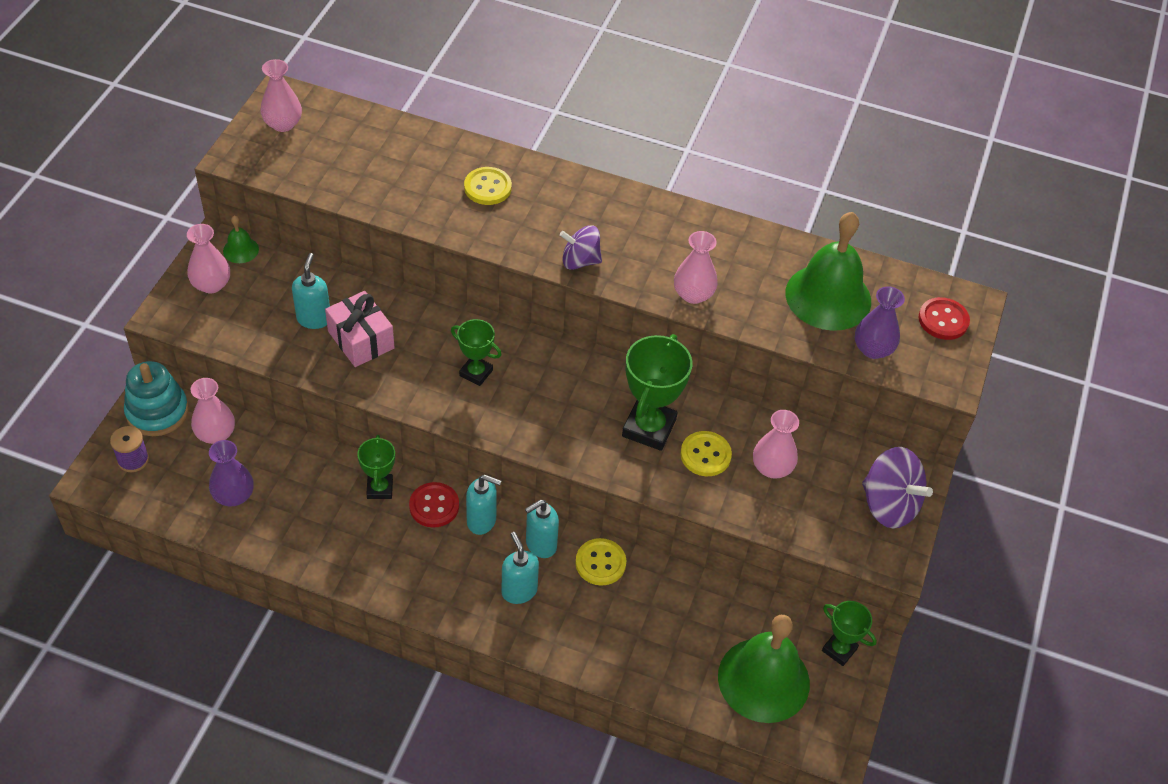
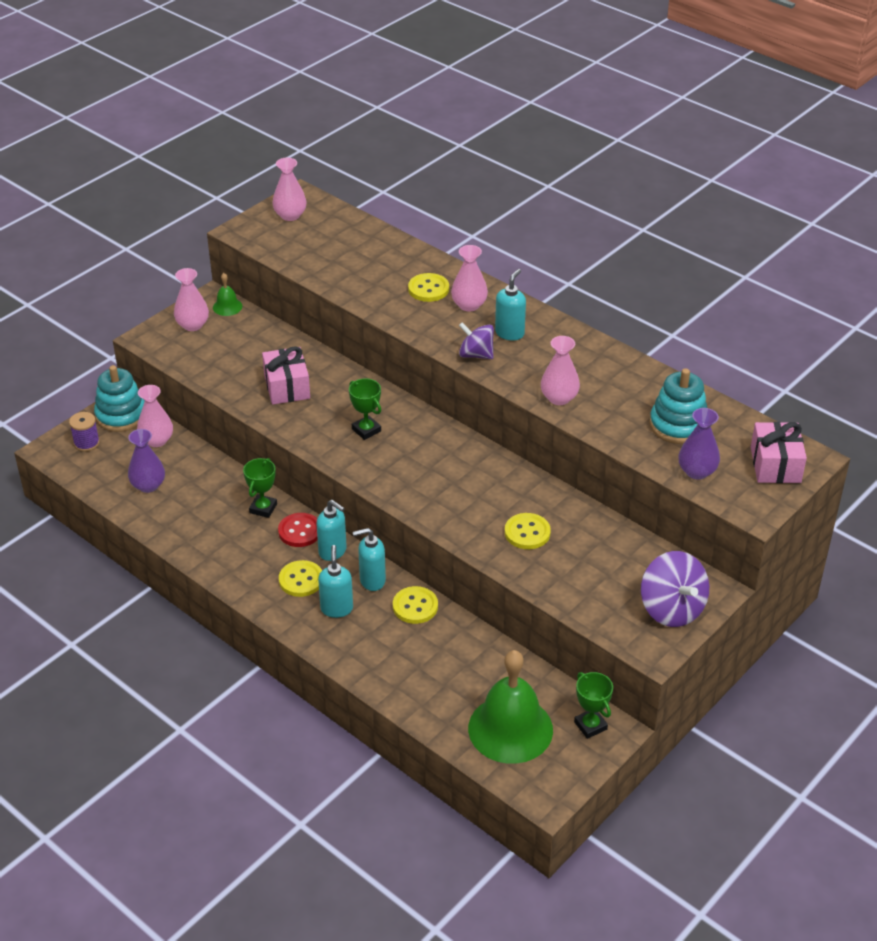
camera: 25 degrees right, 10 degrees down
turquoise soap dispenser [292,253,330,329] -> turquoise soap dispenser moved to [495,269,526,340]
green trophy [622,334,692,451] -> none
pink vase [753,410,799,479] -> pink vase moved to [451,245,488,312]
green bell [785,212,871,331] -> turquoise stacking toy [650,368,707,444]
red button [918,297,970,340] -> pink gift [751,422,807,483]
none -> yellow button [279,560,322,597]

